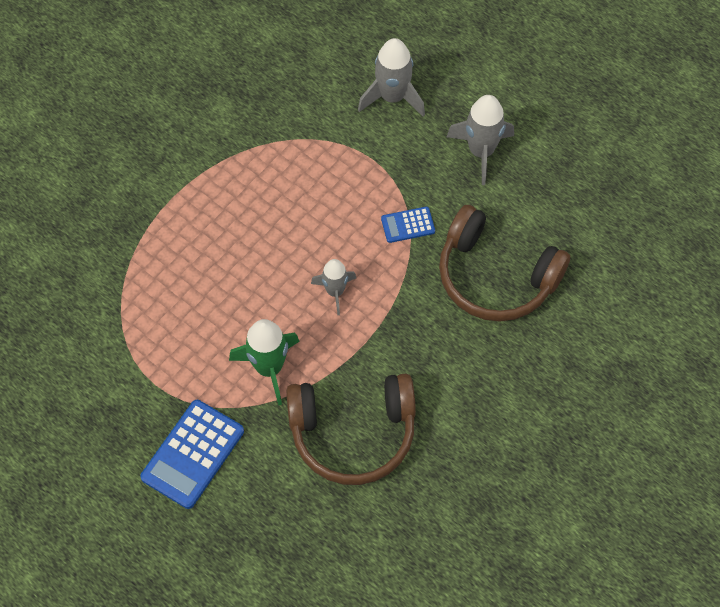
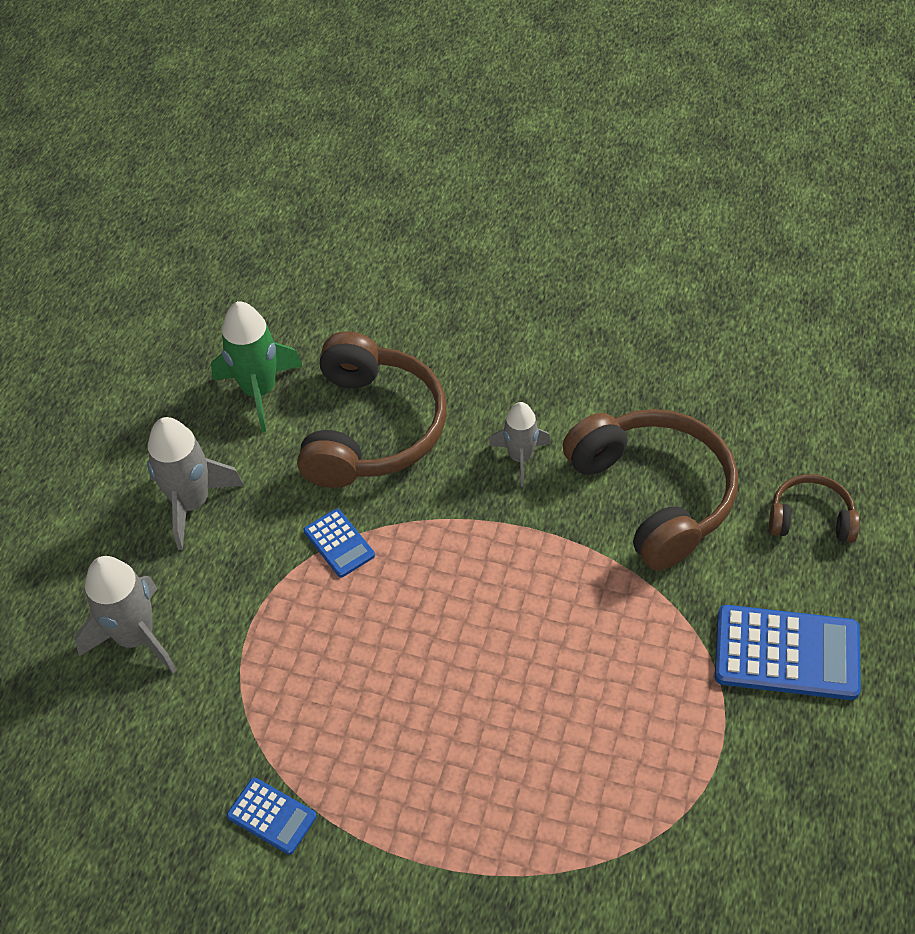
camera: 110 degrees left, 10 degrees down
green rocket [229,319,300,406] -> green rocket moved to [211,301,302,432]
grey rocket [311,259,356,315] -> grey rocket moved to [490,402,551,487]
none -> blue calculator [227,777,317,855]
none -> brown headphones [769,474,860,543]

